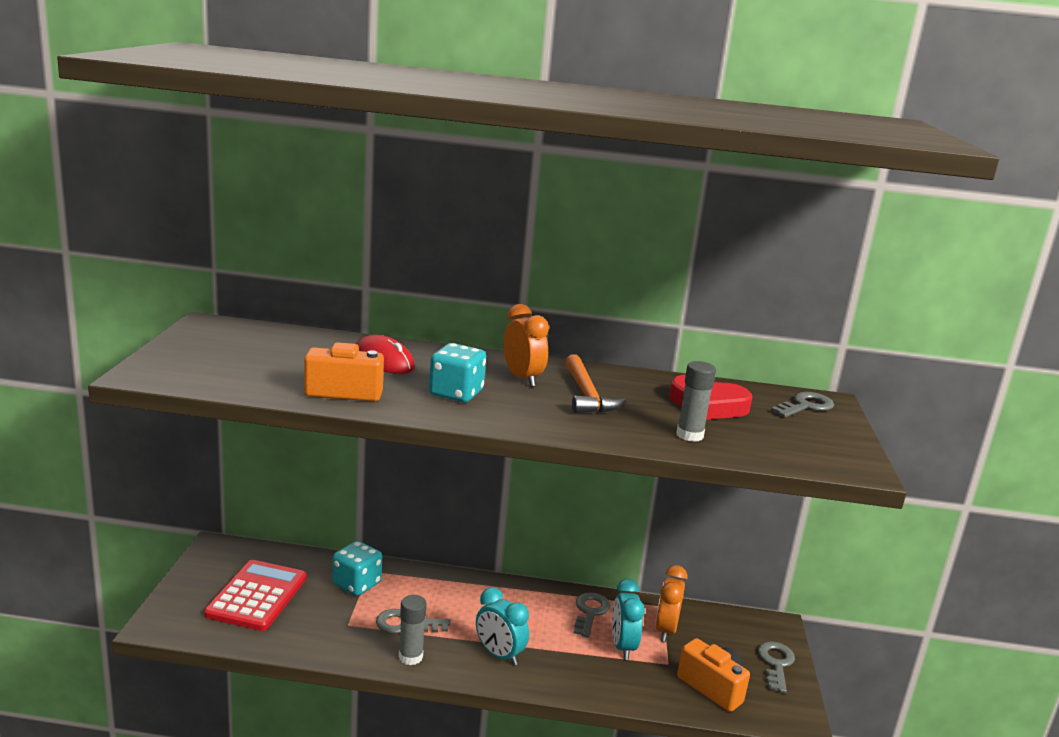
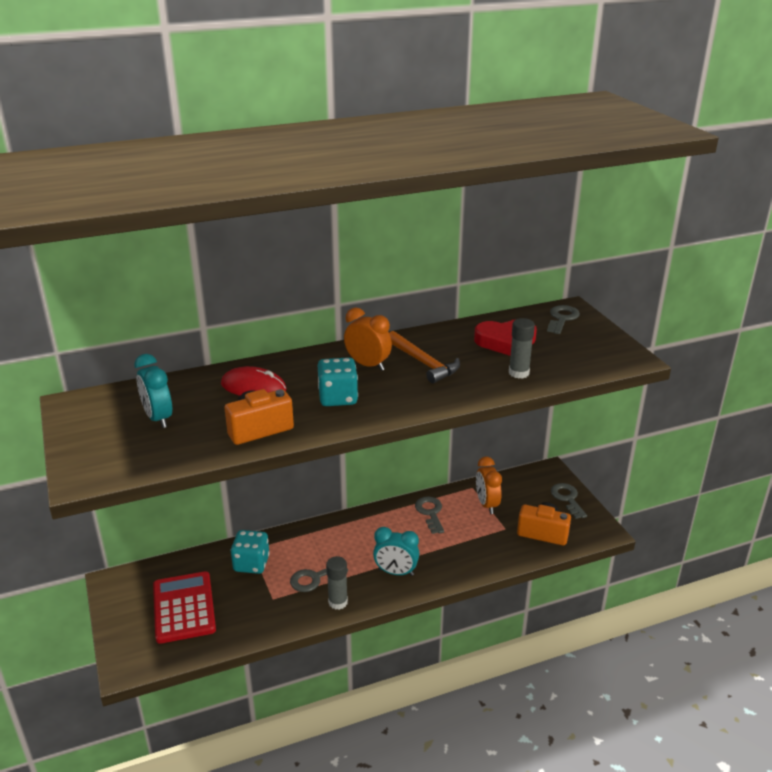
camera: 25 degrees left, 10 degrees up
turquoise clock [612,579,645,660] -> turquoise clock moved to [134,354,172,428]

